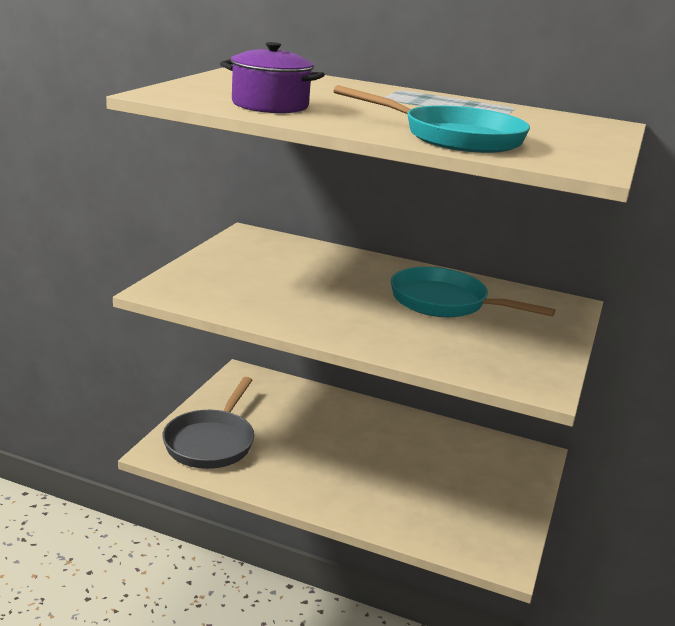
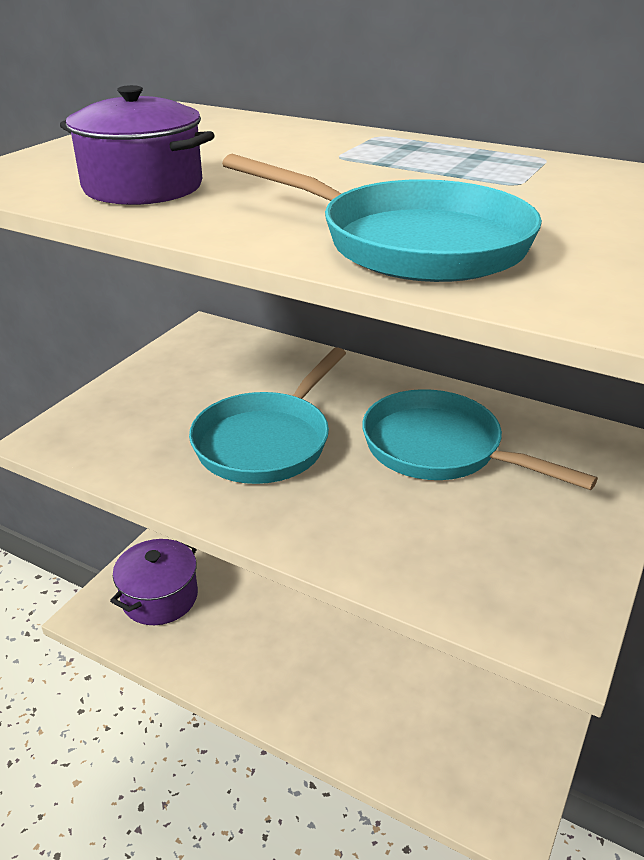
camera: 10 degrees right, 10 degrees up
grey pan [162,377,254,469] -> purple pot [110,539,198,625]
none -> turquoise pan [189,347,346,484]

